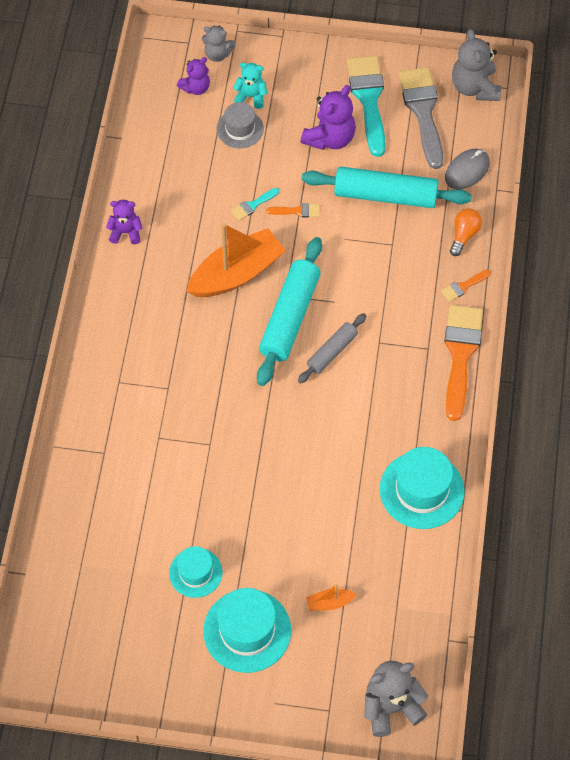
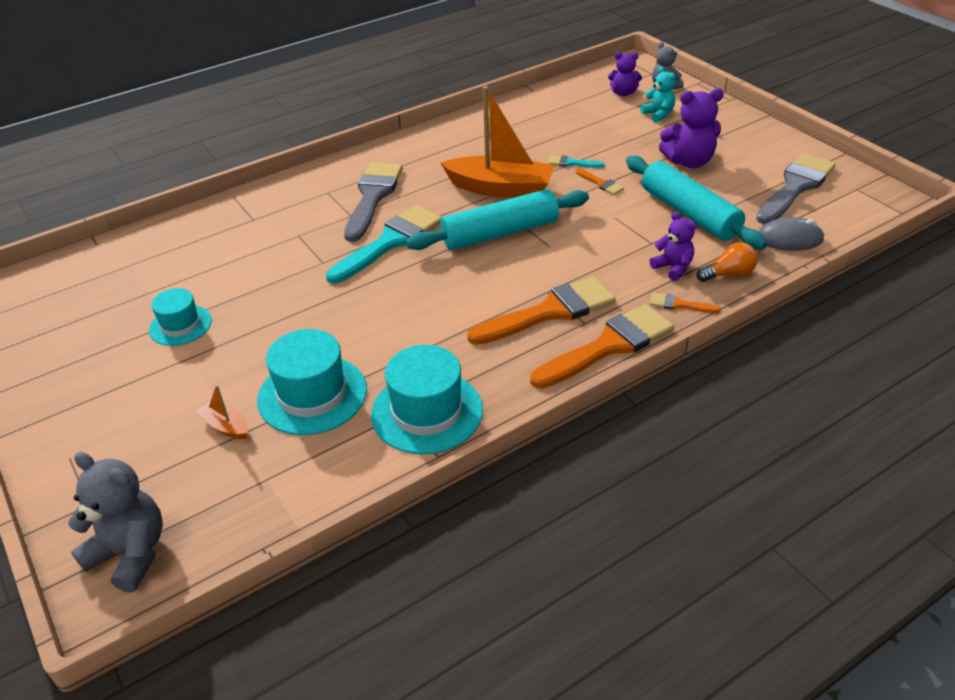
camera: 50 degrees right, 20 degrees down
purple teddy bear [106,200,143,244] -> purple teddy bear moved to [650,212,696,281]
turquoise hat [203,588,291,673] -> turquoise hat moved to [257,329,367,435]
grey hat [217,102,264,148] -> none
grey rolling pin [298,313,366,383] -> none
turquoise brush [347,56,386,157] -> turquoise brush moved to [326,205,442,284]
grey teddy bear [452,29,501,101] -> none
none -> grey brush [344,162,403,242]
none -> orange brush [467,276,616,345]

